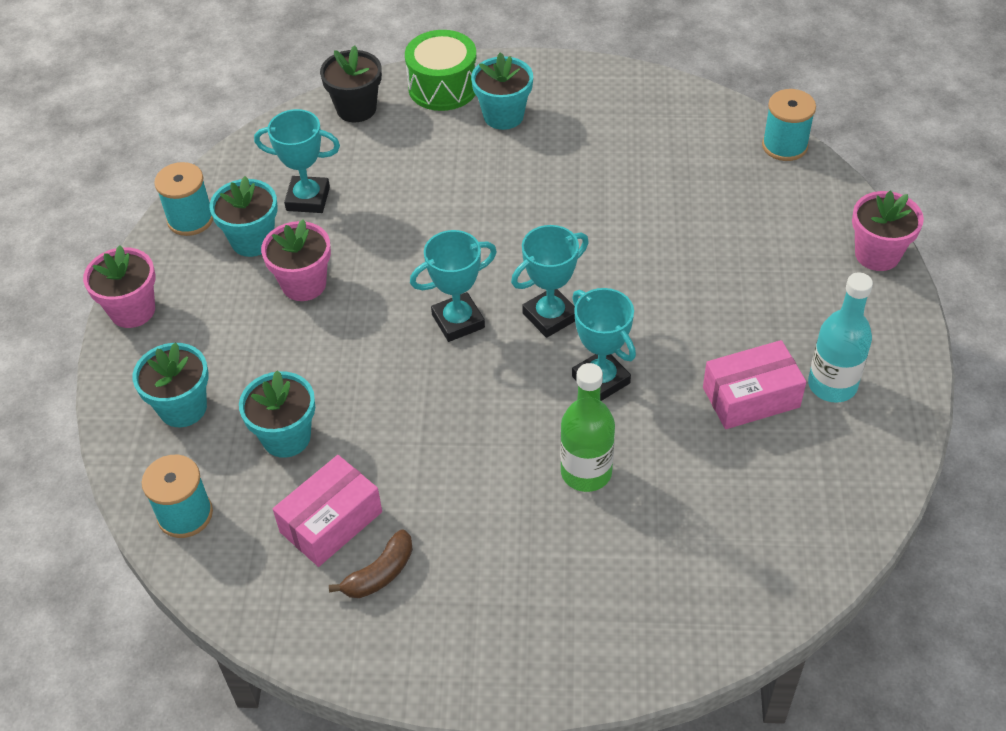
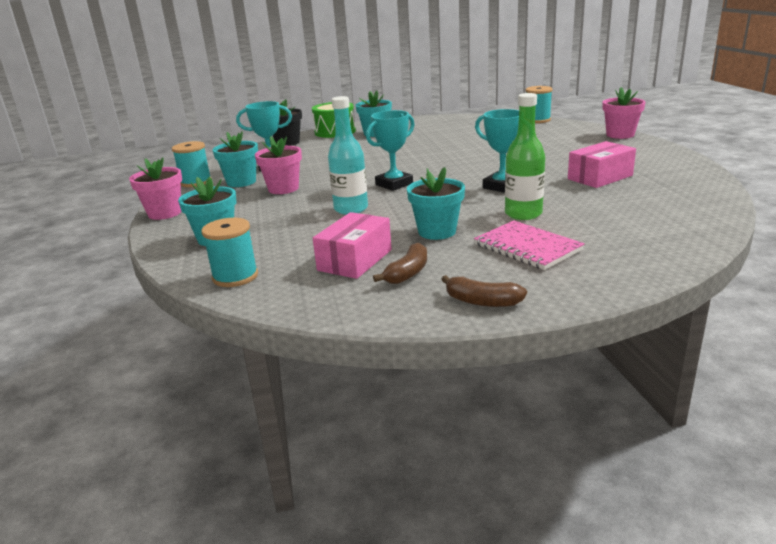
camera: 15 degrees left, 25 degrees down
turquoise flower pot [239,370,315,458] -> turquoise flower pot moved to [407,167,465,240]
turquoise trophy [511,225,589,338] -> none
turquoise bottle [808,272,873,403] -> turquoise bottle moved to [328,96,368,215]
none -> brown banana [441,275,527,307]
none -> pink notebook [474,221,585,270]

